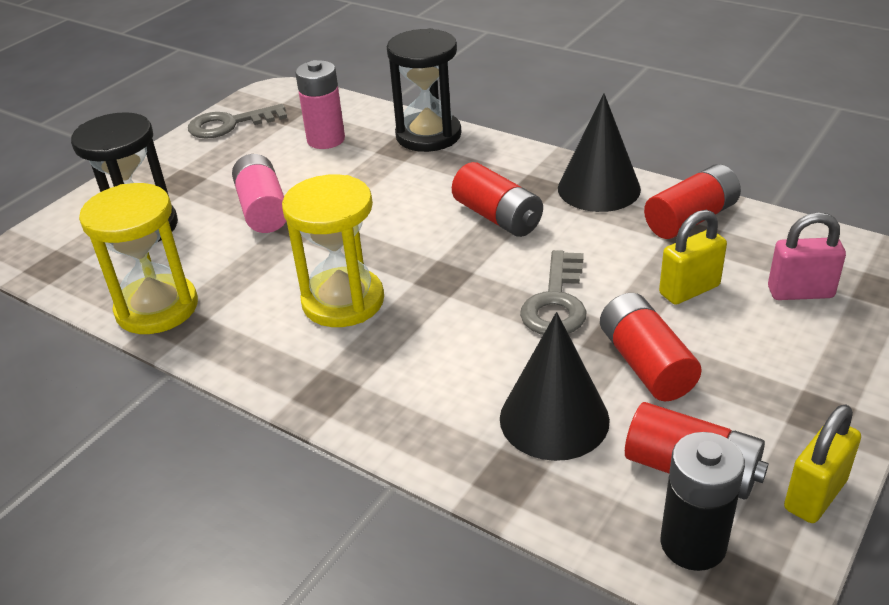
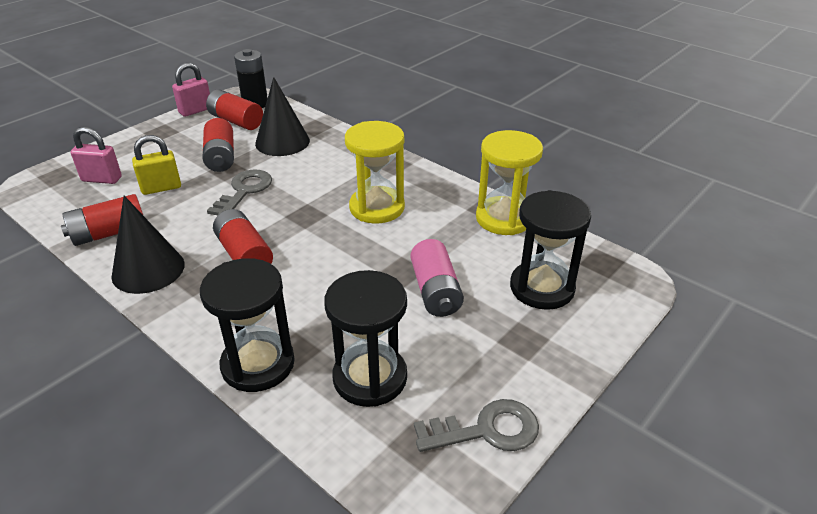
camera: 175 degrees left, 0 degrees up
pink battery [295,60,345,149] -> black hourglass [324,270,407,407]
yellow padlock [784,404,861,523] -> pink padlock [172,63,210,117]

